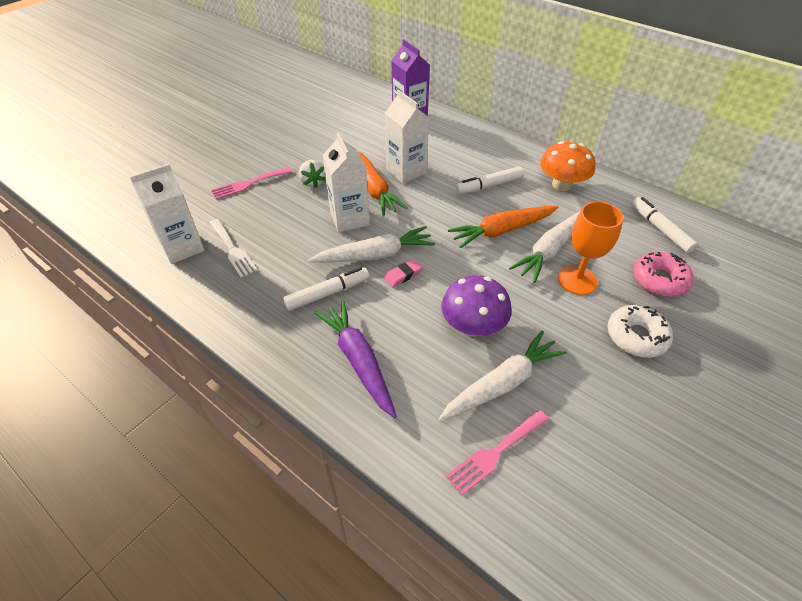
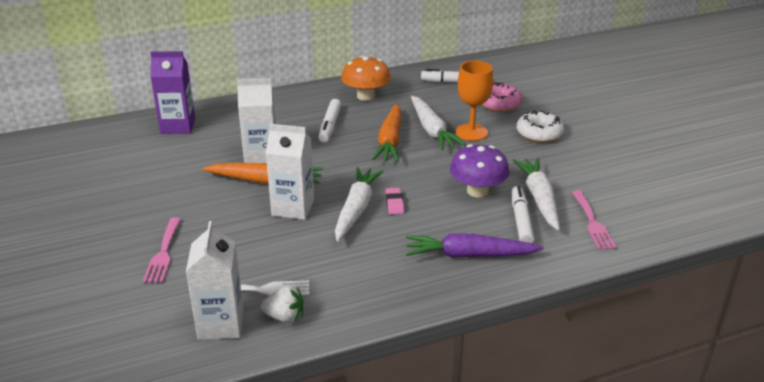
camera: 60 degrees left, 15 degrees down
white marker [283,267,369,311] -> white marker moved to [511,186,535,243]
white strawberry [299,160,326,188] -> white strawberry moved to [260,286,304,323]

